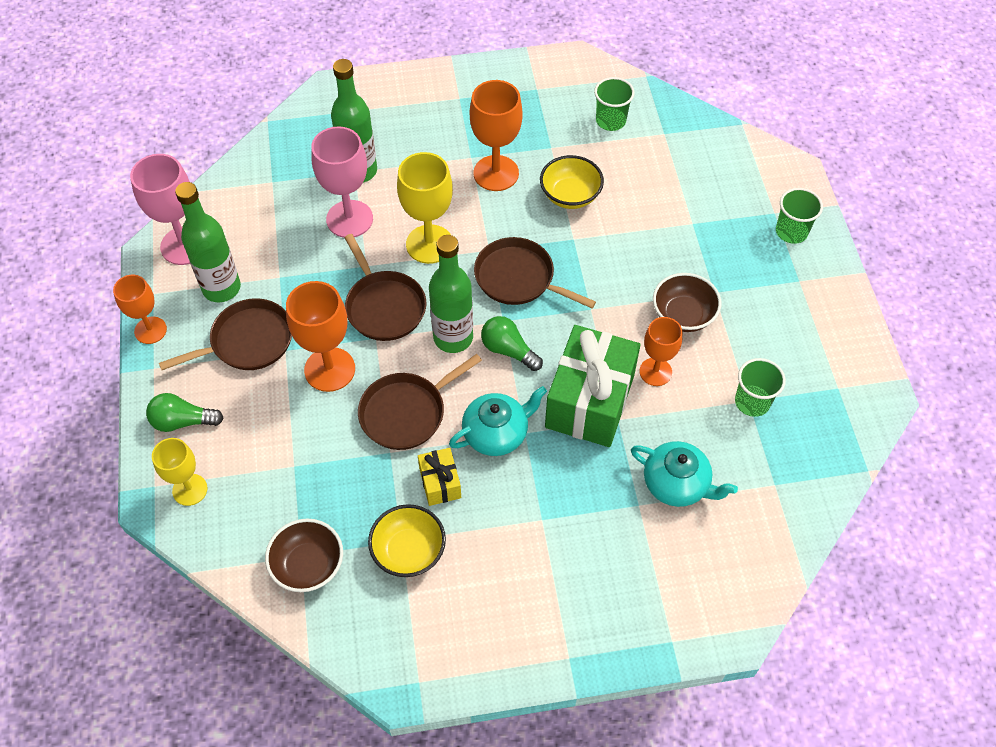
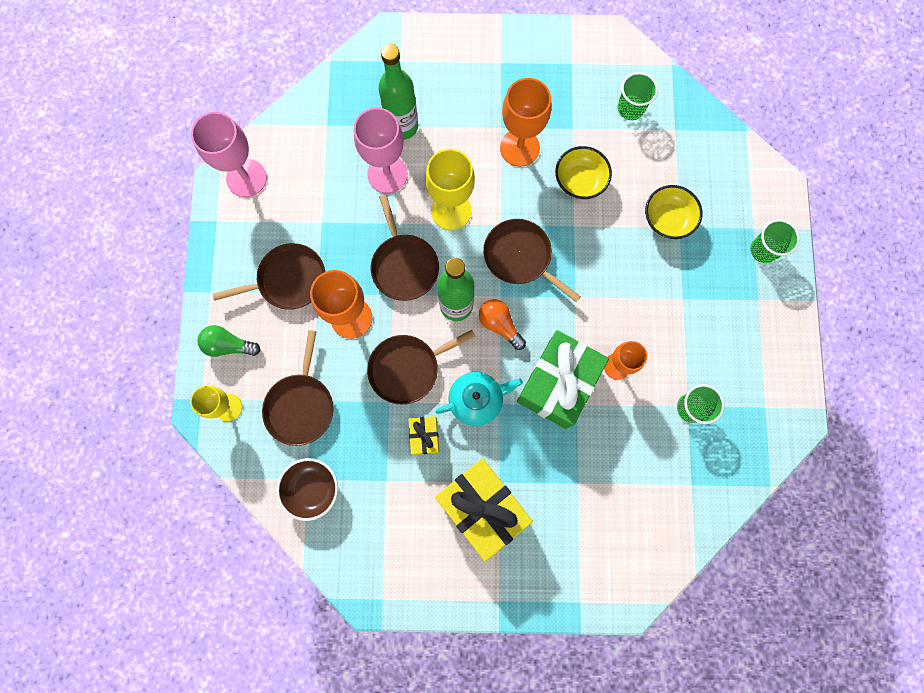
camera: 10 degrees right, 20 degrees up
orange goblet [113,275,167,344] -> none
green bottle [175,182,241,302] -> none
yellow bowl [368,504,446,577] -> yellow bowl moved to [645,185,703,239]
green light bulb [481,316,543,371] -> orange light bulb [479,299,526,350]
turquoise teapot [631,441,738,507] -> none
brown bowl [653,273,721,332] -> none
none -> brown pan [262,330,334,446]
none -> yellow gift [435,458,533,562]

